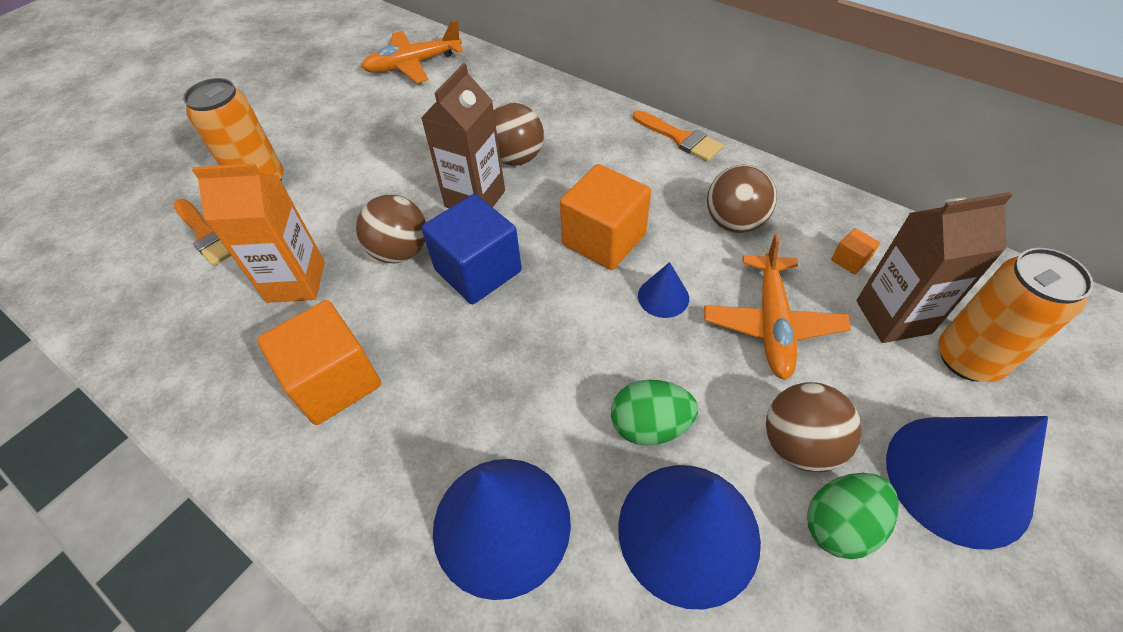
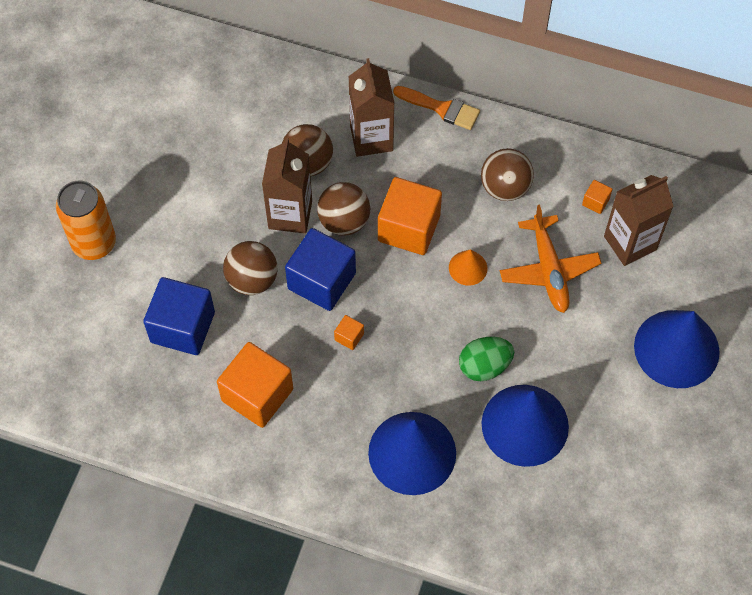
camera: 20 degrees left, 10 degrees up
orange brush [173,199,231,266] -> none
orange carton [192,164,325,303] -> blue cube [143,277,215,355]
orange plane [361,20,463,83] -> none
blue cone [638,262,689,318] -> orange cone [449,249,487,286]
brown ball [766,382,862,472] -> brown ball moved to [317,182,370,236]
green egg [807,473,899,559] -> none
orange can [938,248,1094,382] -> none
none -> orange cube [334,315,364,350]
none -> brown carton [348,58,395,157]

